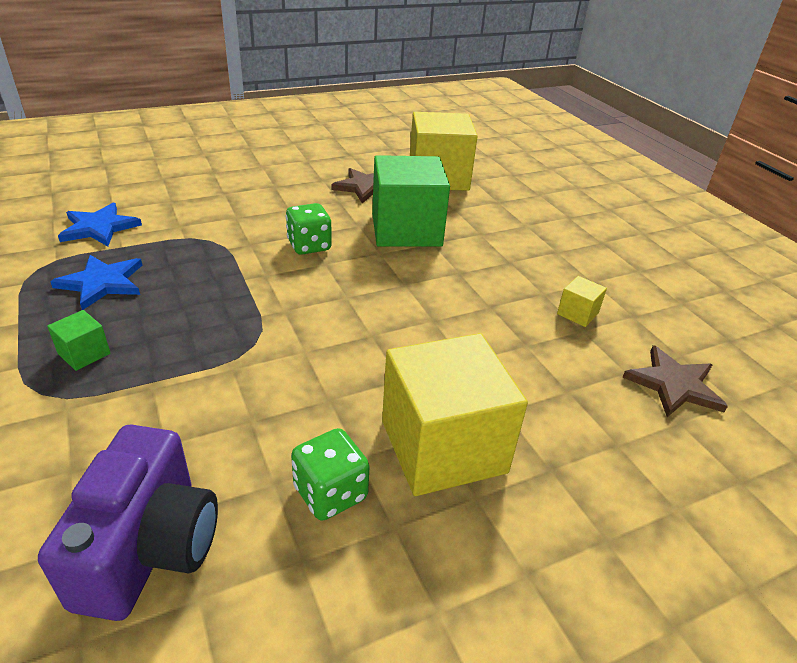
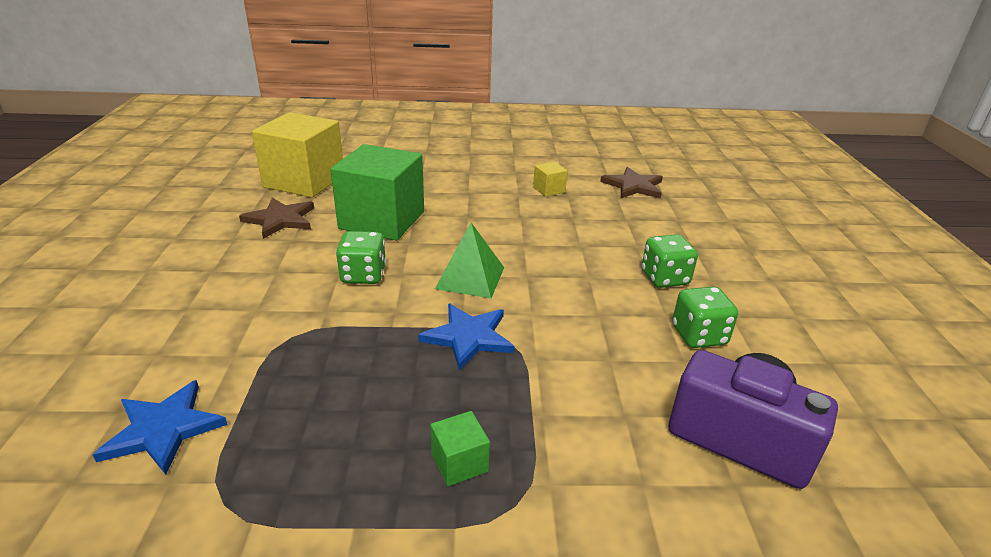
camera: 65 degrees left, 5 degrees down
blue star [50,255,142,310] -> blue star moved to [418,303,515,371]
yellow cube [382,333,528,496] -> green dice [642,234,698,288]
none -> green pyramid [435,223,504,298]

